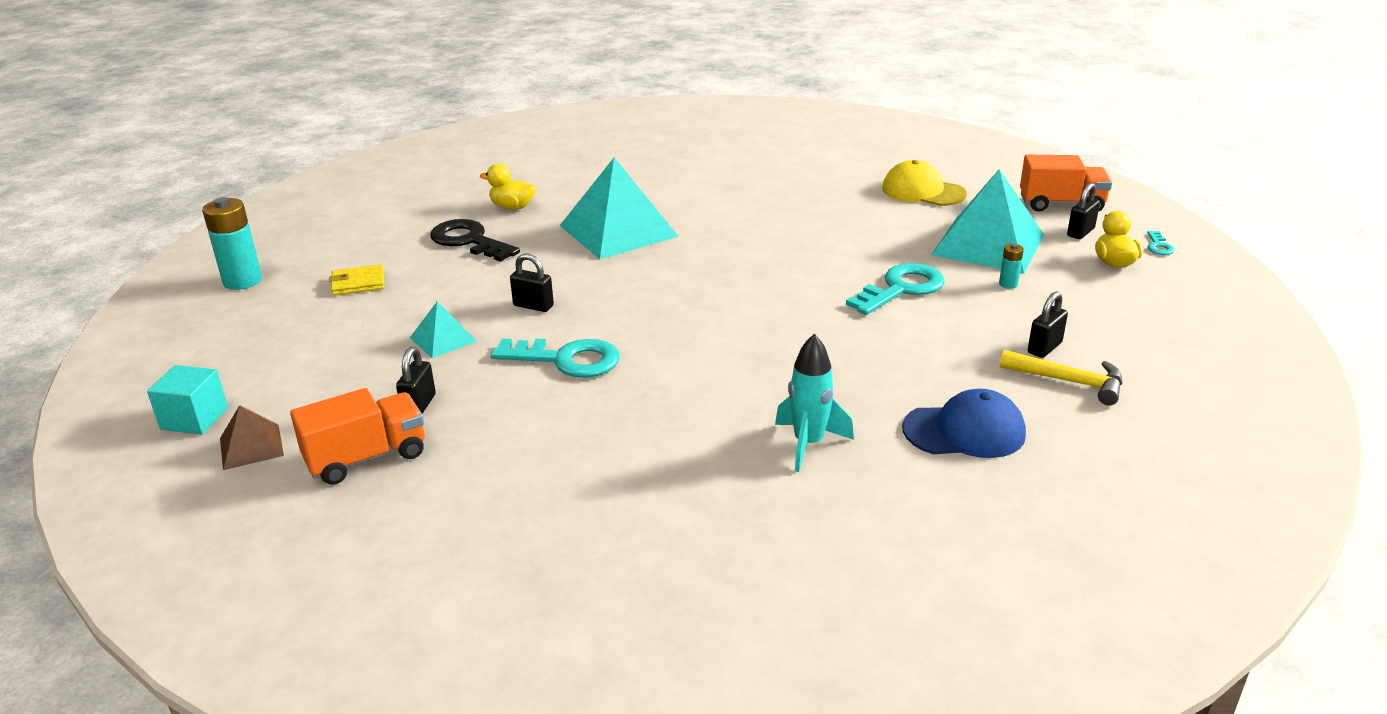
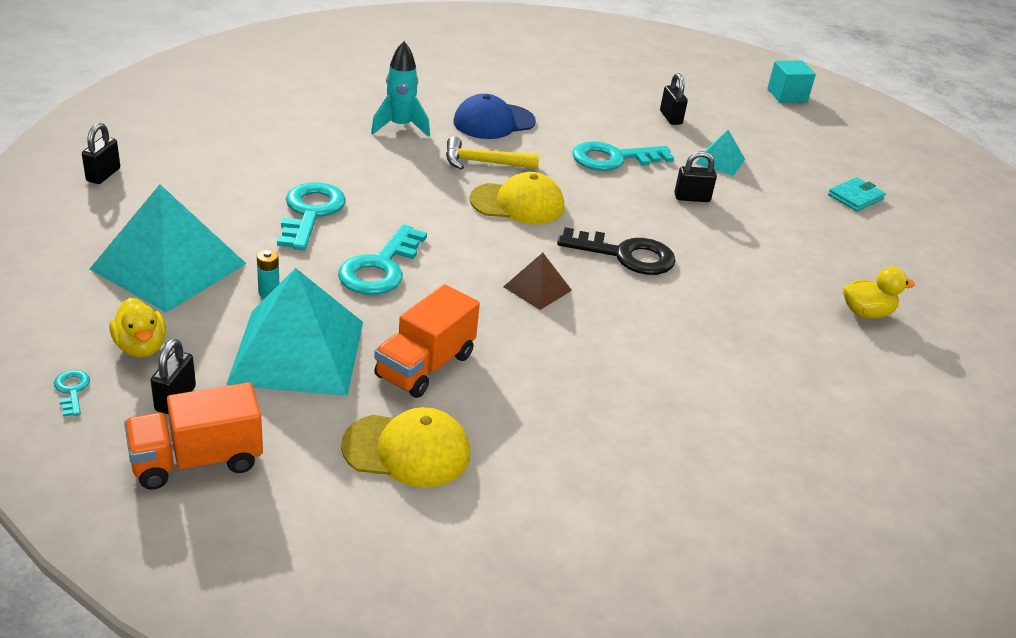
camera: 150 degrees right, 5 degrees up
turquoise battery [202,197,262,290] -> none
brown pyramid [220,405,284,470] -> brown pyramid moved to [503,253,572,310]
orange truck [290,388,425,485] -> orange truck moved to [374,284,480,398]
yellow wallet [329,264,384,296] -> turquoise wallet [828,177,886,211]
black key [430,219,520,262] -> black key moved to [557,227,676,275]
turquoise pyramid [560,157,679,259] -> turquoise pyramid moved to [89,184,246,313]
blue cap [902,389,1026,458] -> blue cap moved to [453,94,536,139]
yellow hammer [1000,350,1122,405] -> yellow hammer moved to [446,137,539,170]
black padlock [1028,291,1068,358] -> black padlock moved to [82,123,120,184]
none -> turquoise key [277,182,346,250]
none -> yellow cap [469,172,564,224]

